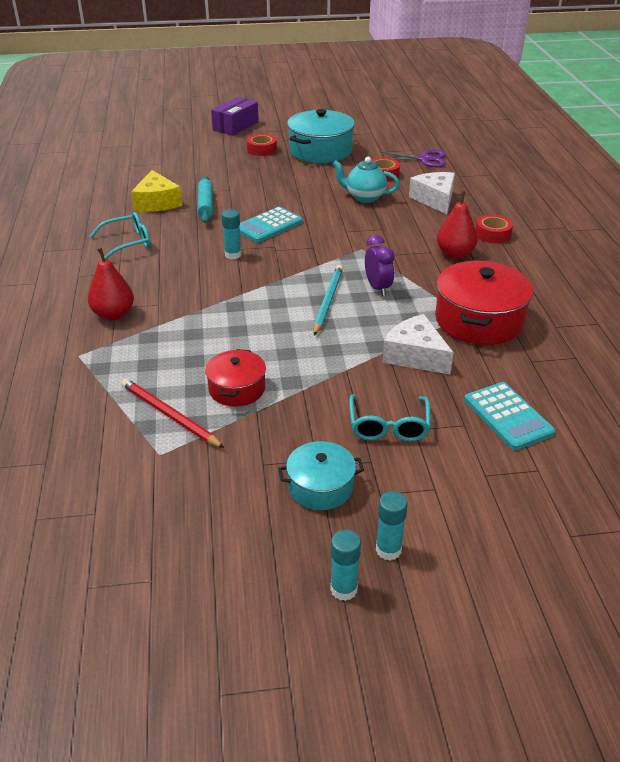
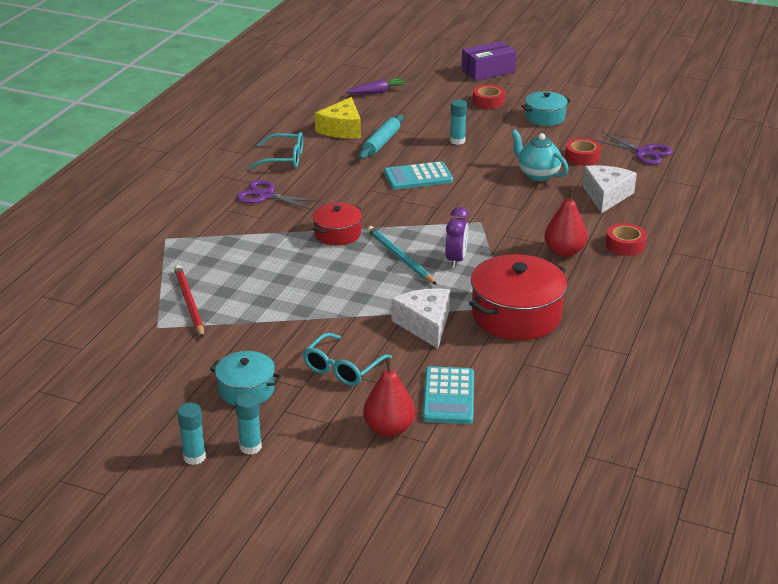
camera: 30 degrees right, 5 degrees down
red pear [88,248,134,321] -> red pear moved to [363,357,415,437]
red pot [205,349,266,407] -> red pot moved to [312,202,362,246]
turquoise glue stick [221,209,242,259] -> turquoise glue stick moved to [450,99,467,145]
turquoise pot [287,109,355,163] -> turquoise pot [521,91,571,126], size x0.58
turquoise pencil [313,265,343,336] -> turquoise pencil turned 75 degrees counterclockwise [367,226,437,285]
none -> purple scissors [236,180,321,210]
none -> purple carrot [346,78,408,94]

